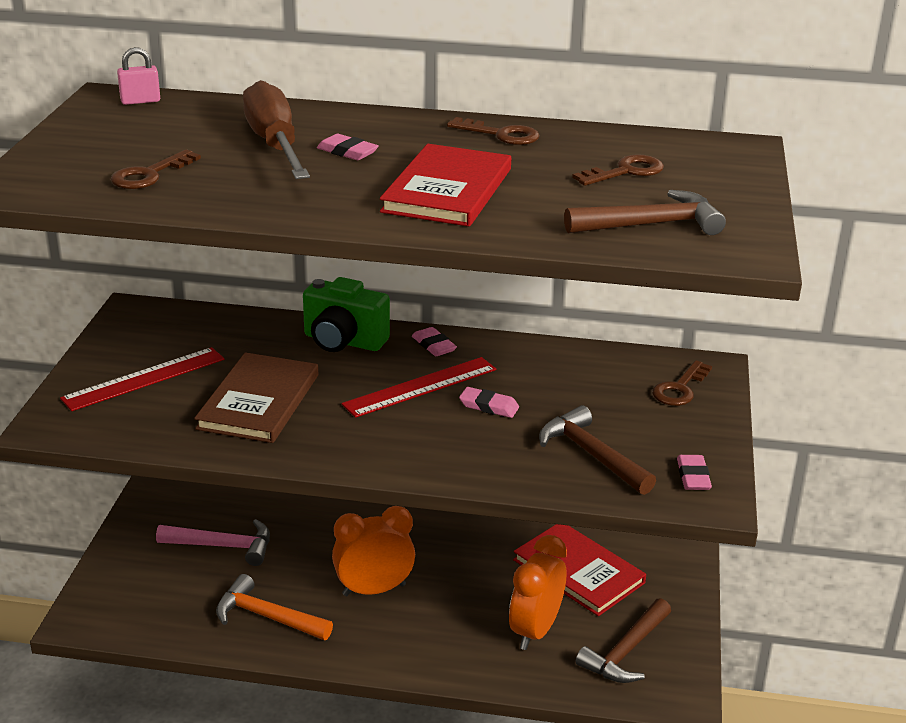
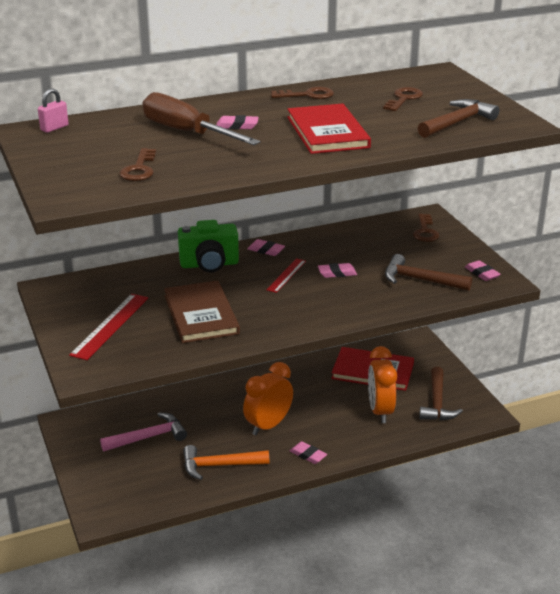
camera: 30 degrees left, 0 degrees up
red ruler [342,357,496,418] -> red ruler [266,258,306,293], size x0.61
none -> pink eraser [290,441,327,464]

